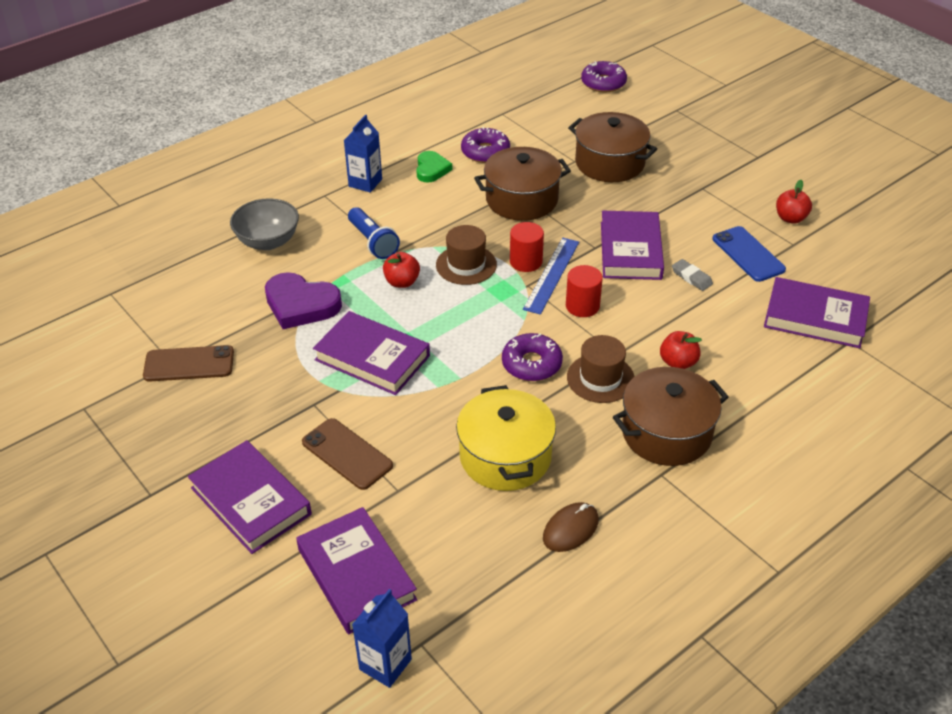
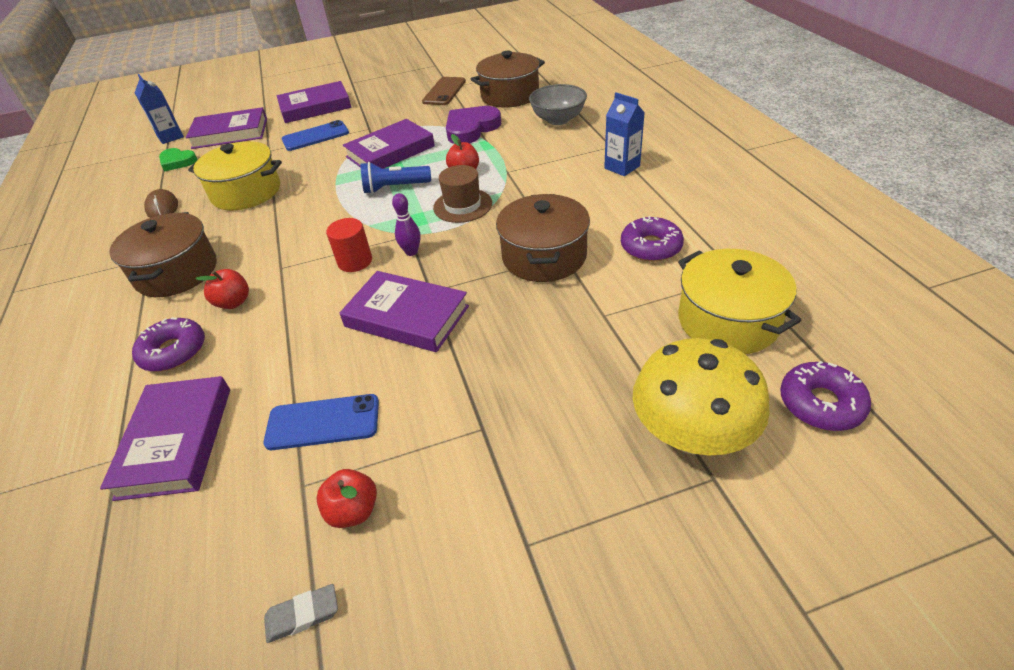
camera: 115 degrees right, 0 degrees up
brown phone [302,418,393,490] -> blue phone [282,120,349,151]
blue flashlight [348,207,400,259] -> blue flashlight moved to [360,162,431,194]
green heart [416,151,452,183] -> green heart moved to [159,148,197,172]
purple donut [502,333,563,381] -> purple donut moved to [132,318,205,372]
red cylinder [510,222,544,272] -> none
blue ruler [523,238,579,315] -> purple bowling pin [392,193,420,256]
brown hat [567,335,635,403] -> none
brown pot [568,112,657,182] -> brown pot moved to [471,51,545,108]
grey eraser [672,259,713,291] -> grey eraser moved to [264,584,338,643]
purple book [764,277,870,348] -> purple book turned 45 degrees counterclockwise [100,376,230,501]
none -> yellow mushroom [633,338,770,455]
none -> yellow pot [678,249,802,354]

